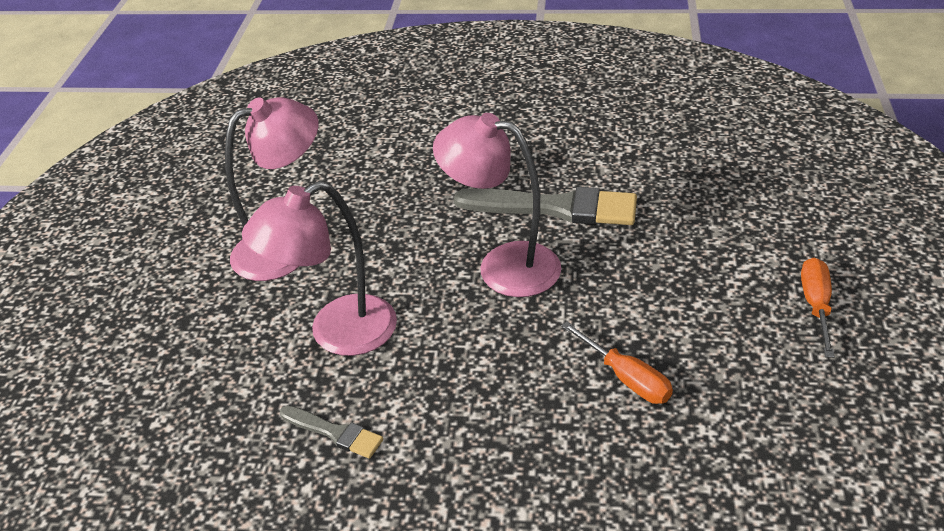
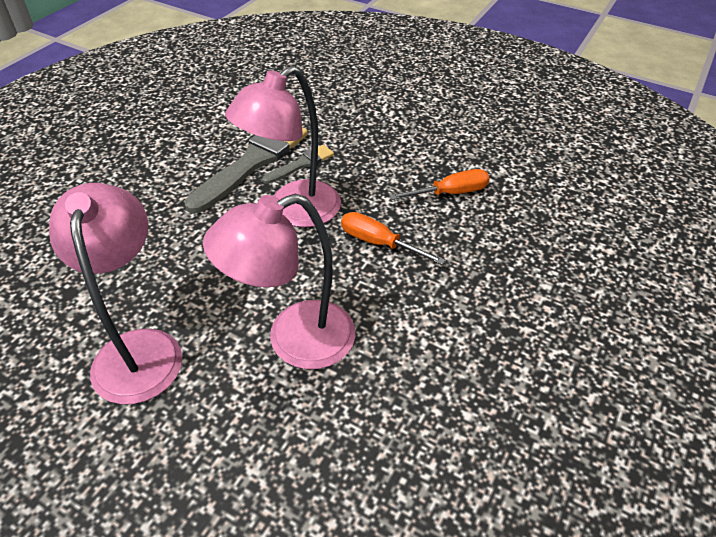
camera: 70 degrees left, 5 degrees up
pink lamp [242,181,397,356] -> pink lamp turned 75 degrees clockwise [203,193,355,369]
grey brush [280,406,383,459] -> grey brush moved to [262,145,334,184]
orange screwdriver [801,257,835,358] -> orange screwdriver moved to [341,212,446,265]

